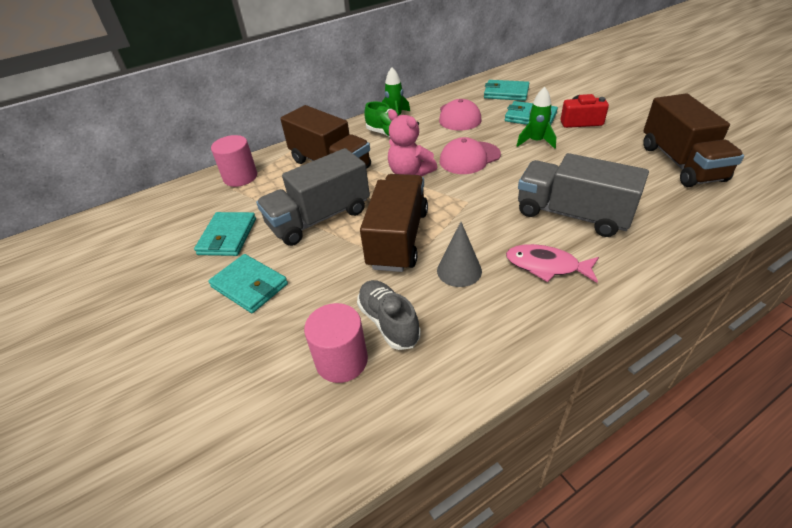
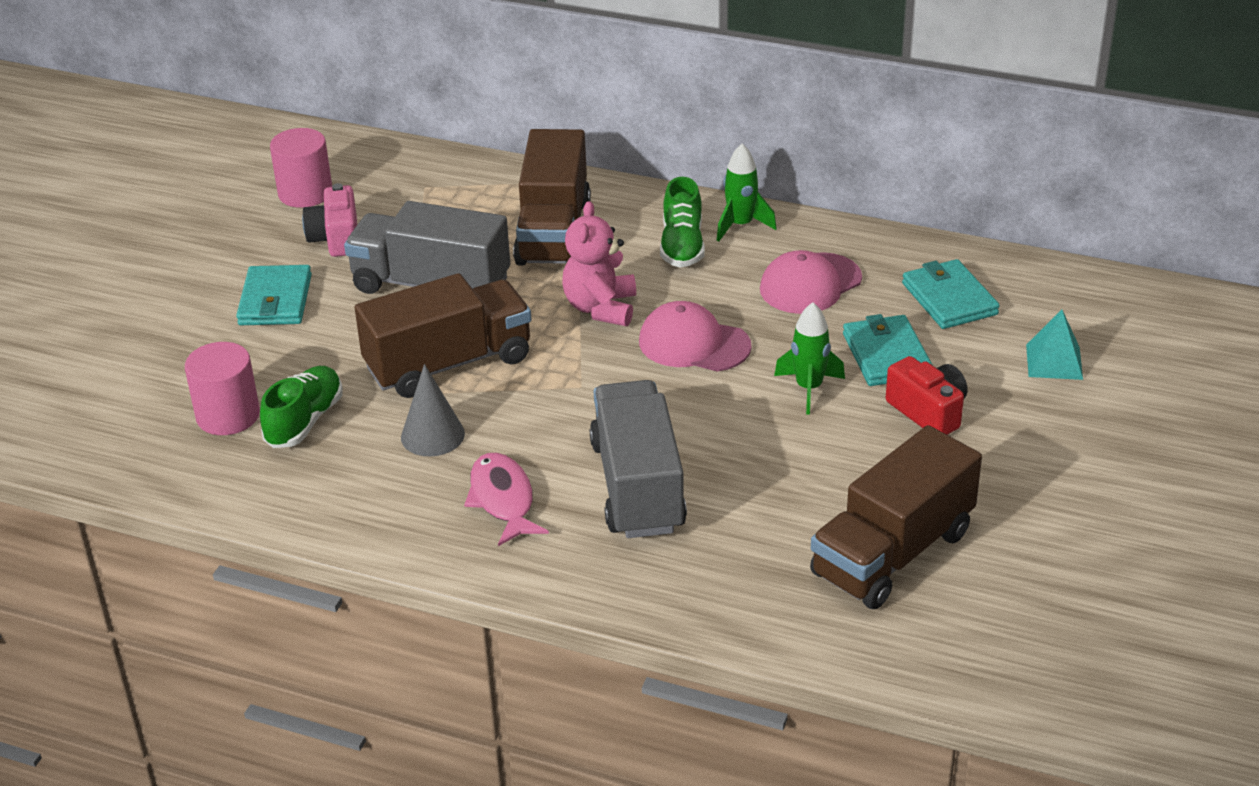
camera: 50 degrees right, 5 degrees down
turquoise wallet [194,212,256,256] -> pink camera [302,183,357,257]
pink cylinder [211,135,257,187] -> pink cylinder moved to [270,128,332,208]
grey shoe [357,280,421,350] -> green shoe [260,366,343,448]
none -> turquoise pyramid [1026,310,1083,380]

